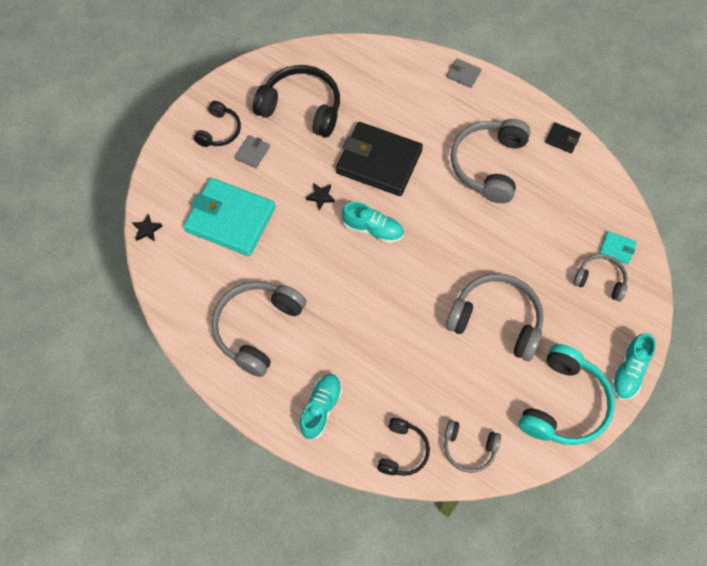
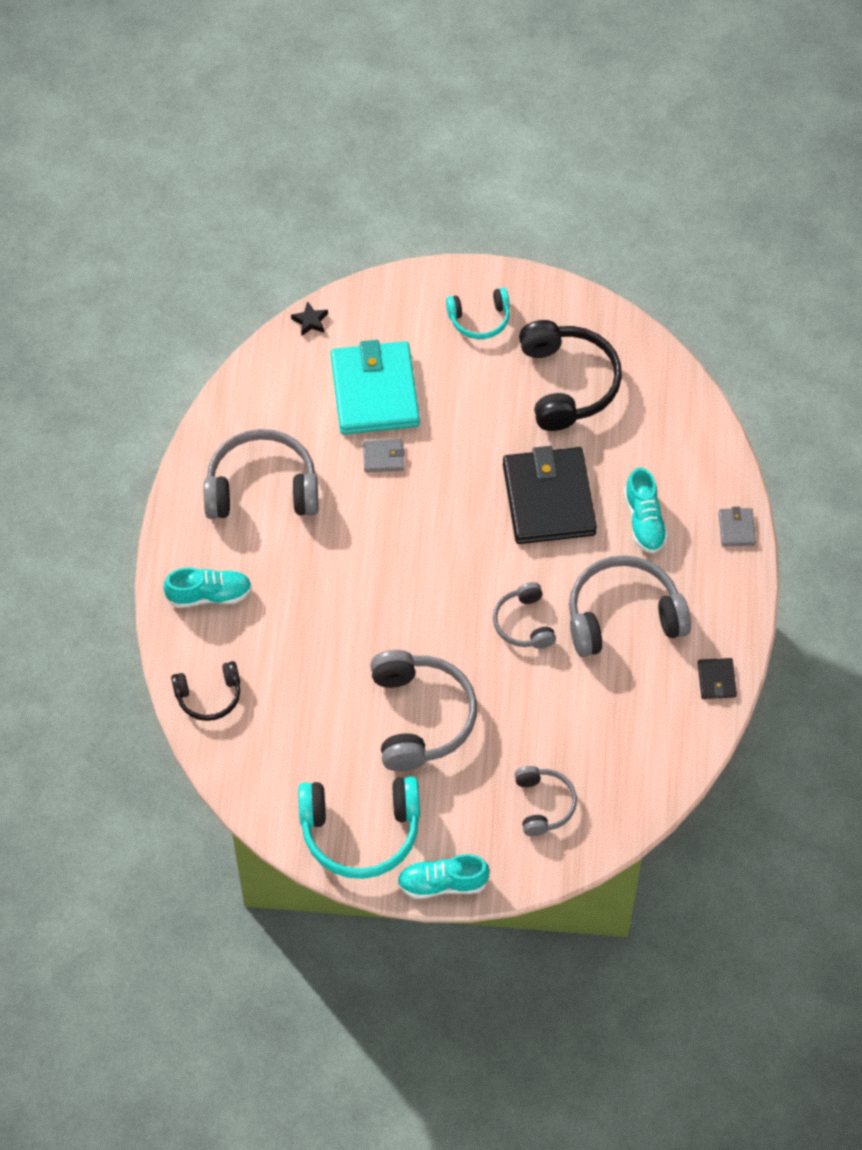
camera: 60 degrees right, 5 degrees down
black headphones [194,101,241,147] -> turquoise headphones [446,288,510,339]
grey wallet [235,135,270,168] -> grey wallet moved to [363,439,404,472]
black star [306,183,335,210] -> none
turquoise shoe [342,202,404,243] -> turquoise shoe moved to [624,467,668,553]
grey headphones [444,420,501,473] -> grey headphones moved to [493,582,556,649]
turquoise wallet [599,231,636,264] -> none

